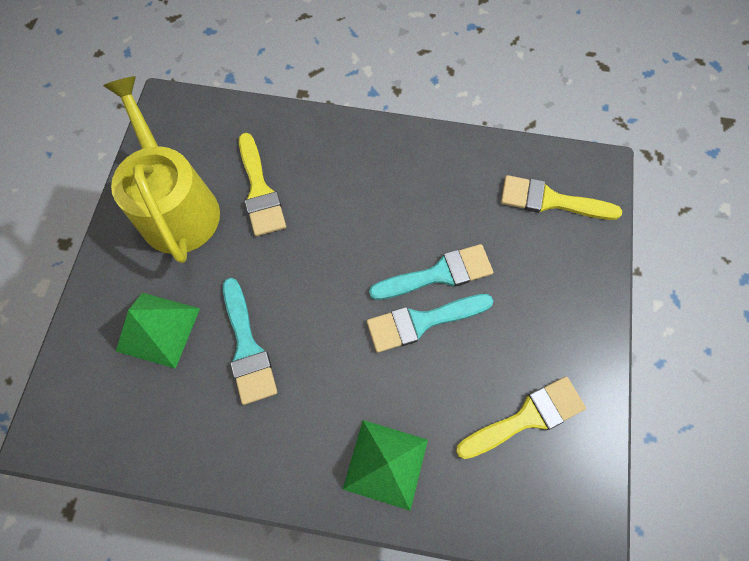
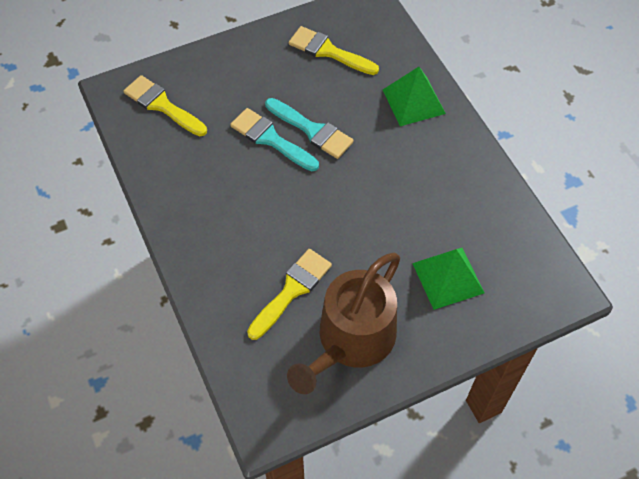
camera: 125 degrees left, 10 degrees down
yellow watering can [103,76,220,263] -> brown watering can [287,253,400,394]
turquoise brush [223,278,277,405] -> none
yellow brush [501,175,622,220] -> yellow brush turned 150 degrees clockwise [123,75,207,136]

